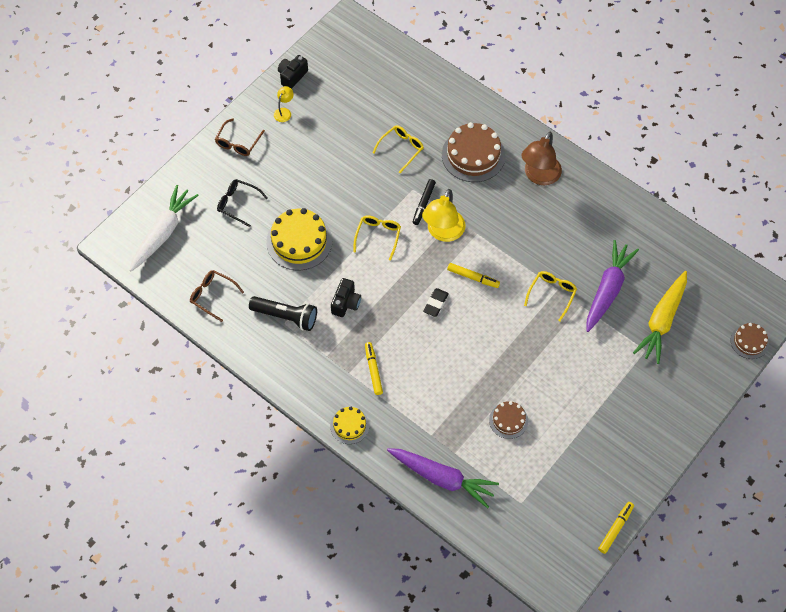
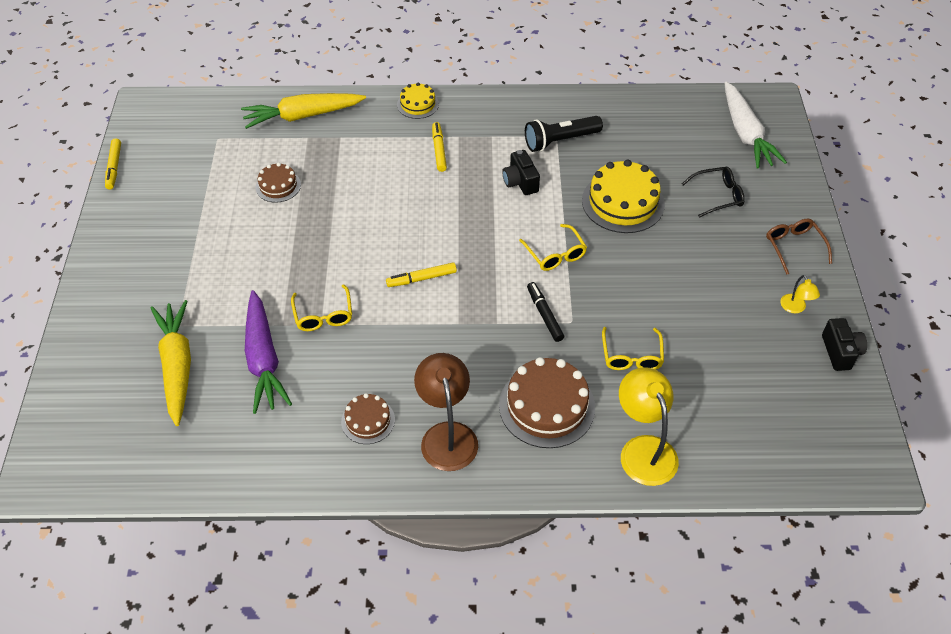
camera: 140 degrees right, 10 degrees down
brown glasses [190,270,244,322] -> none
yellow marker [365,342,383,395] -> yellow marker turned 135 degrees counterclockwise [432,122,447,172]
purple carrot [387,448,499,508] -> yellow carrot [241,93,366,129]
yellow lamp [422,189,465,242] -> yellow lamp moved to [619,367,679,486]
black eraser [423,288,449,317] -> none
brown cake [730,323,769,359] -> brown cake moved to [341,393,395,444]

